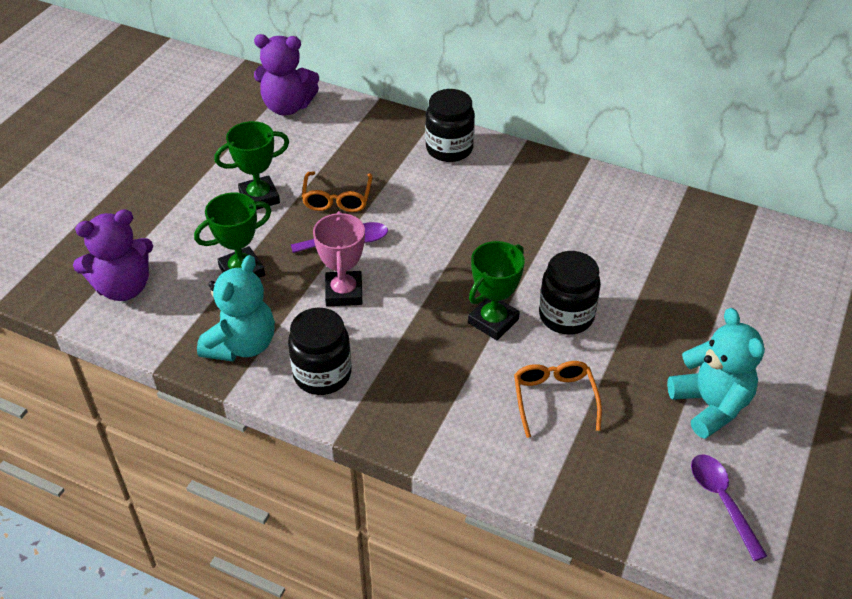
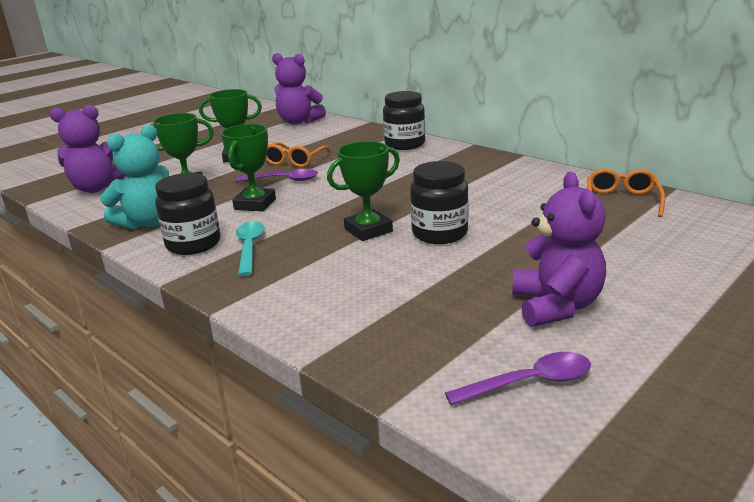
camera: 20 degrees right, 20 degrees down
pink trophy [313,211,365,306] -> green trophy [221,124,276,211]
orange glasses [514,361,602,438] -> orange glasses moved to [588,169,665,217]
turquoise teddy bear [667,308,765,439] -> purple teddy bear [512,172,606,327]
purple spoon [691,454,767,561] -> purple spoon turned 75 degrees clockwise [445,352,591,406]
none -> turquoise spoon [236,222,265,276]

